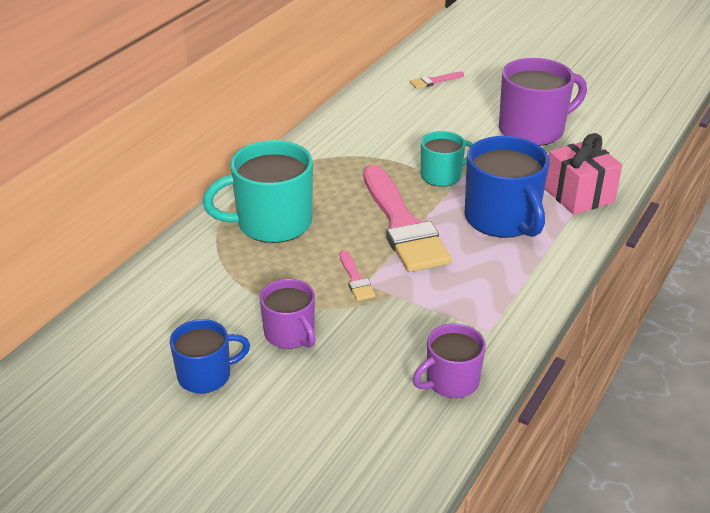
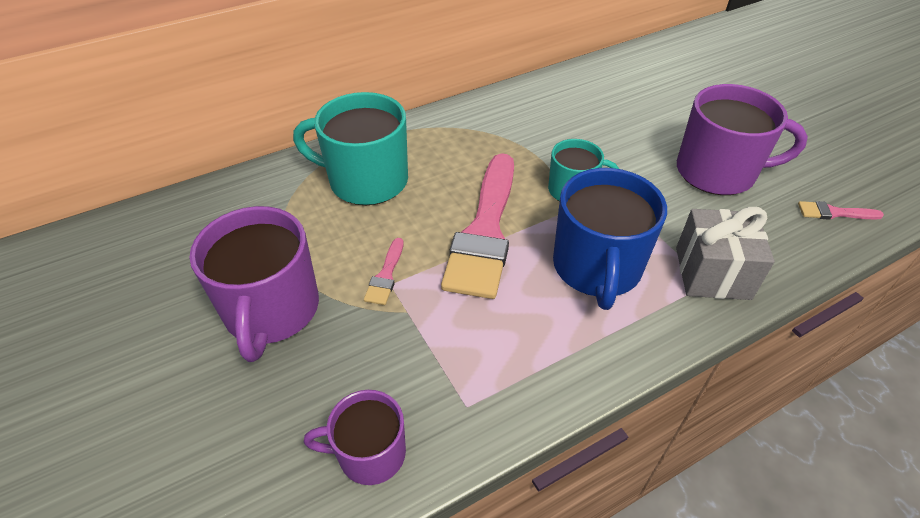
camera: 30 degrees right, 10 degrees up
blue mug [170,319,250,393] -> none
purple mug [260,279,316,349] -> purple mug [189,206,319,362], size x1.70
pink brush [410,71,464,89] -> pink brush moved to [798,201,884,220]
pink gift [545,133,622,215] -> grey gift [676,207,775,300]

